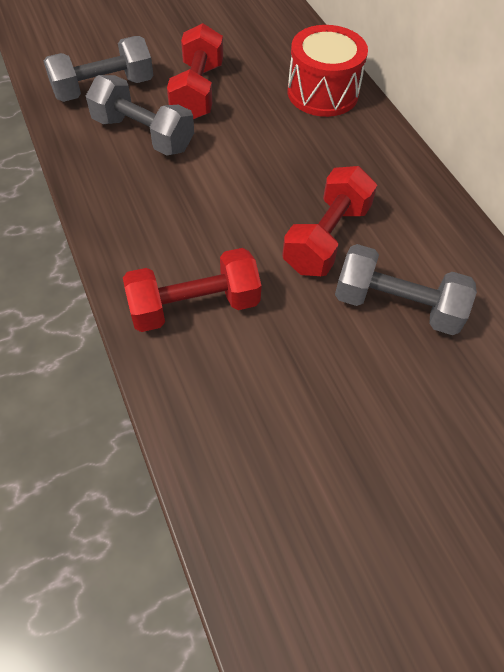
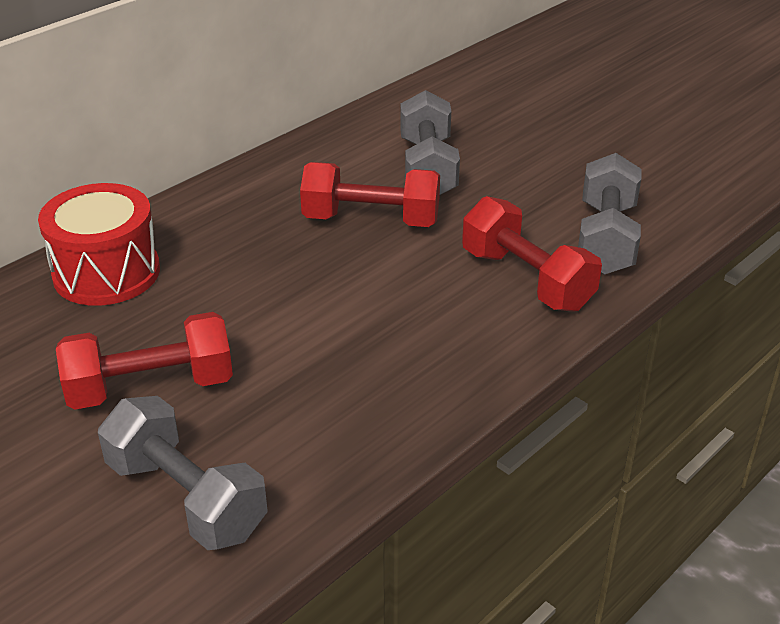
camera: 110 degrees left, 20 degrees down
grey dumbbell [86,75,194,155] -> grey dumbbell moved to [578,153,642,275]

